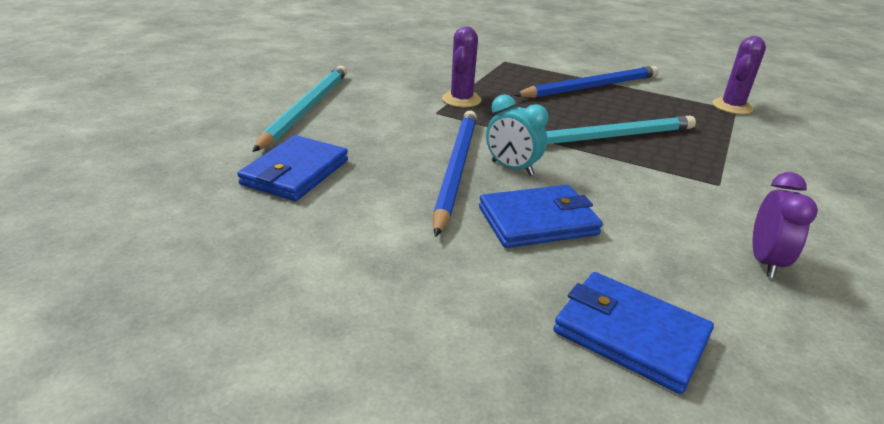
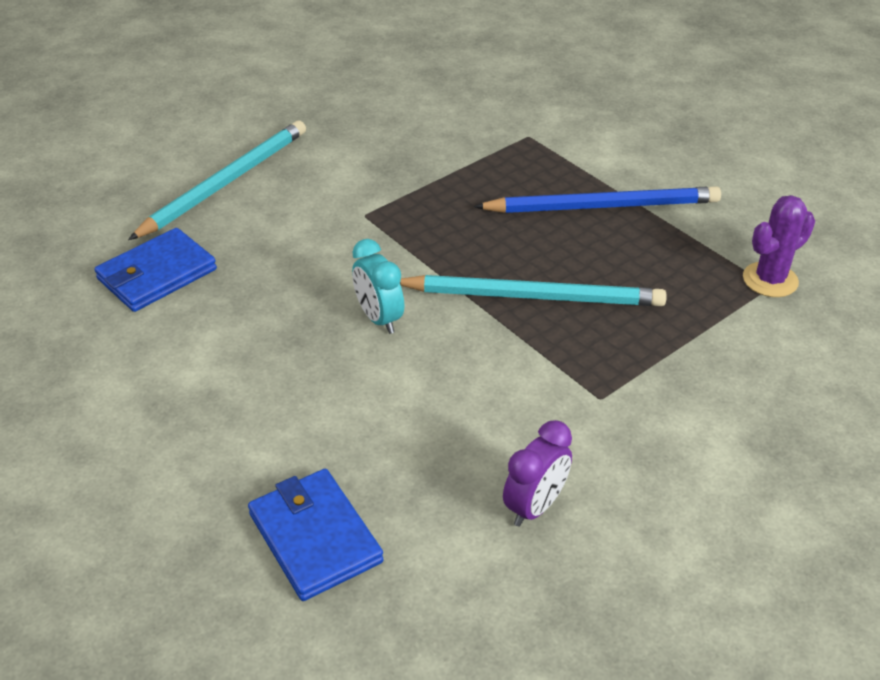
camera: 25 degrees right, 10 degrees up
blue pencil [433,111,477,237] -> none
purple cactus [442,26,481,108] -> none
blue wallet [479,185,603,248] -> none

